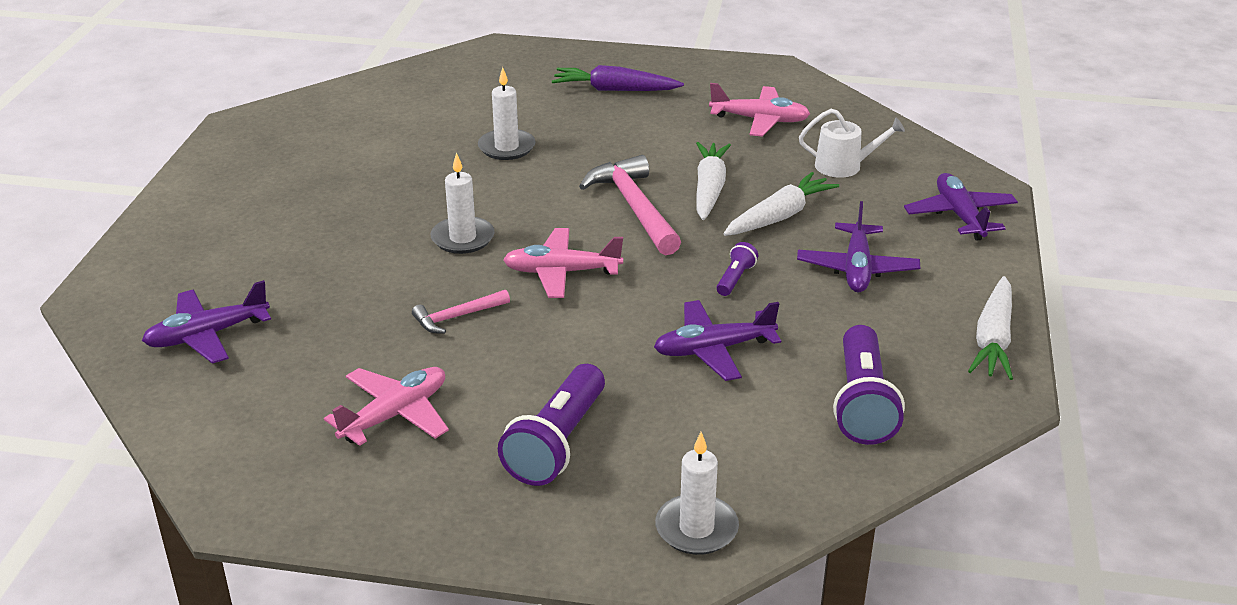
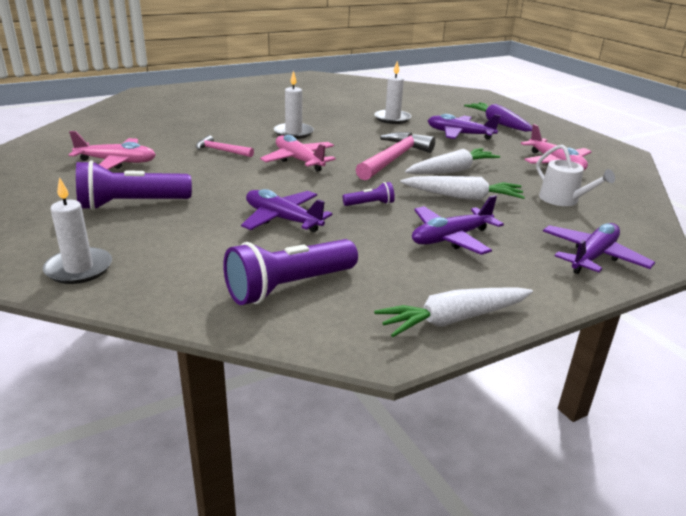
camera: 50 degrees right, 5 degrees down
purple plane [142,280,271,364] -> purple plane moved to [428,114,500,140]

